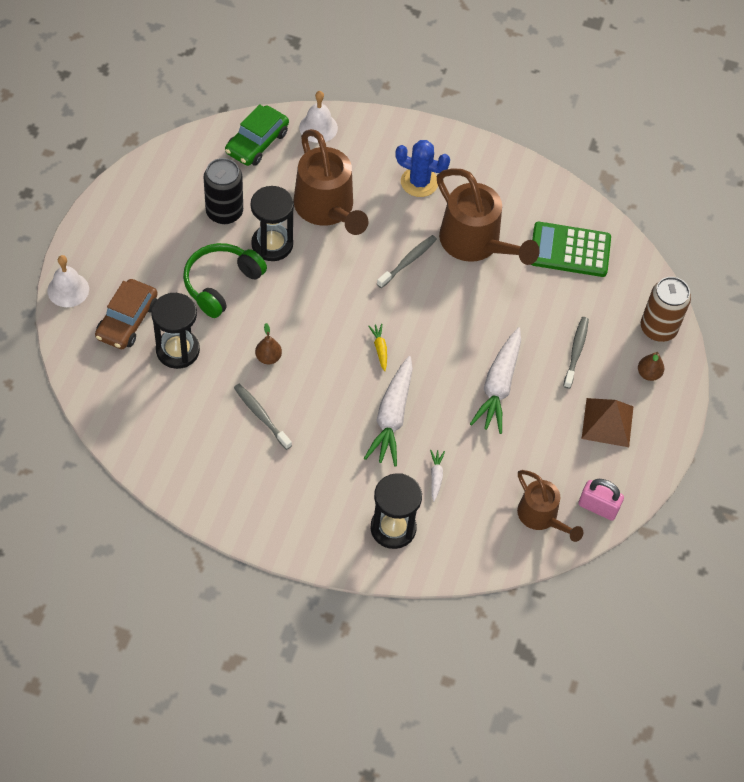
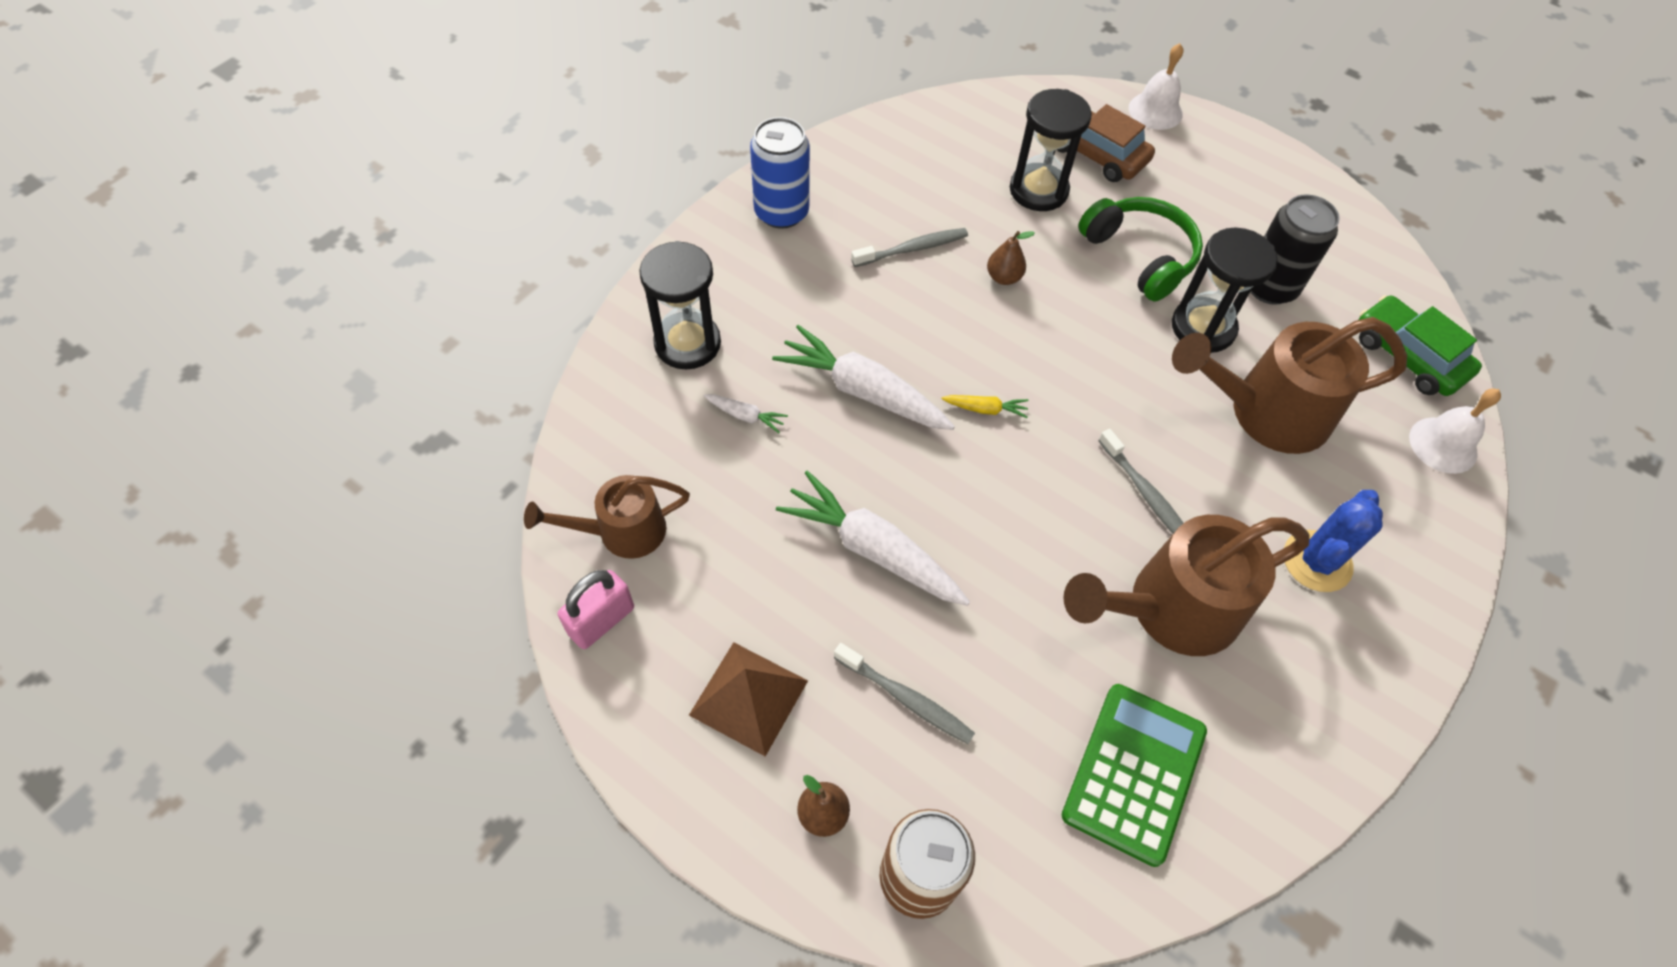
camera: 110 degrees right, 0 degrees up
none -> blue can [750,117,810,229]

